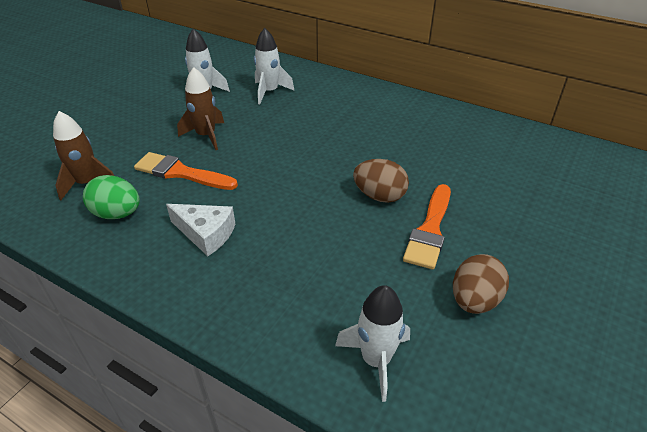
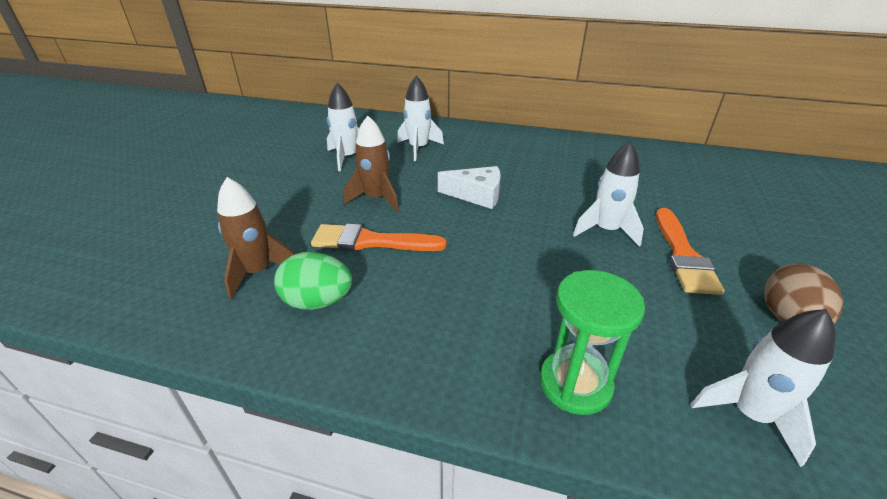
camera: 15 degrees left, 5 degrees down
white cheese [166,204,235,256] -> white cheese moved to [438,166,501,209]
brown egg [353,159,409,203] -> white rocket [573,142,644,247]
none -> green hourglass [540,270,645,415]

